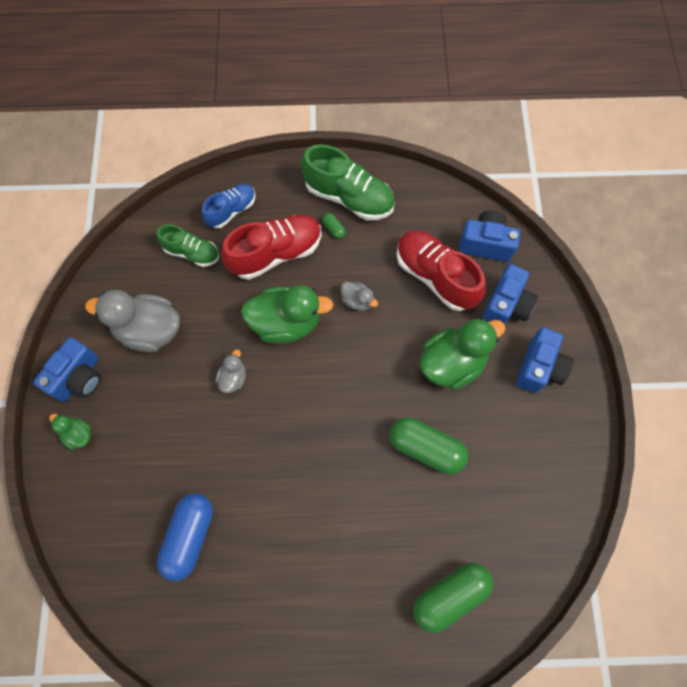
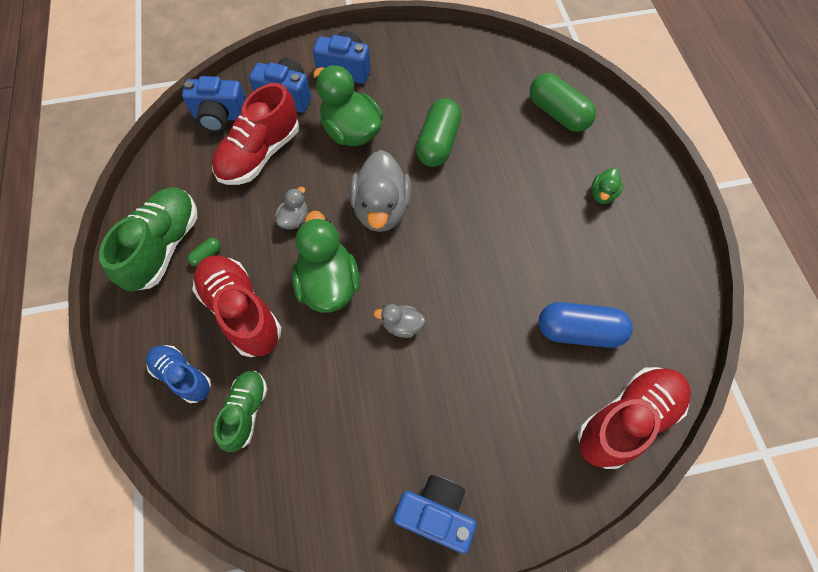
camera: 100 degrees left, 5 degrees down
green duck [49,414,91,450] -> green duck moved to [592,168,623,204]
grey duck [85,290,180,352] -> grey duck moved to [350,150,412,232]
blue camera [459,210,520,262] -> blue camera turned 90 degrees counterclockwise [182,76,246,132]
none -> red shoe [578,367,691,469]

